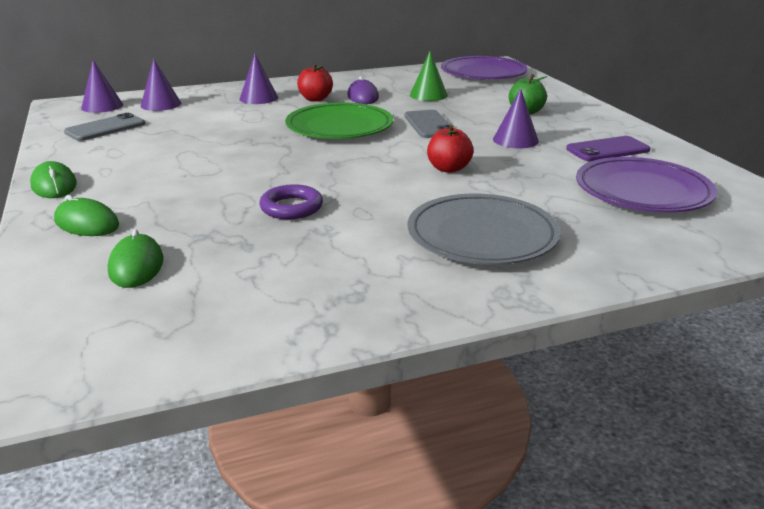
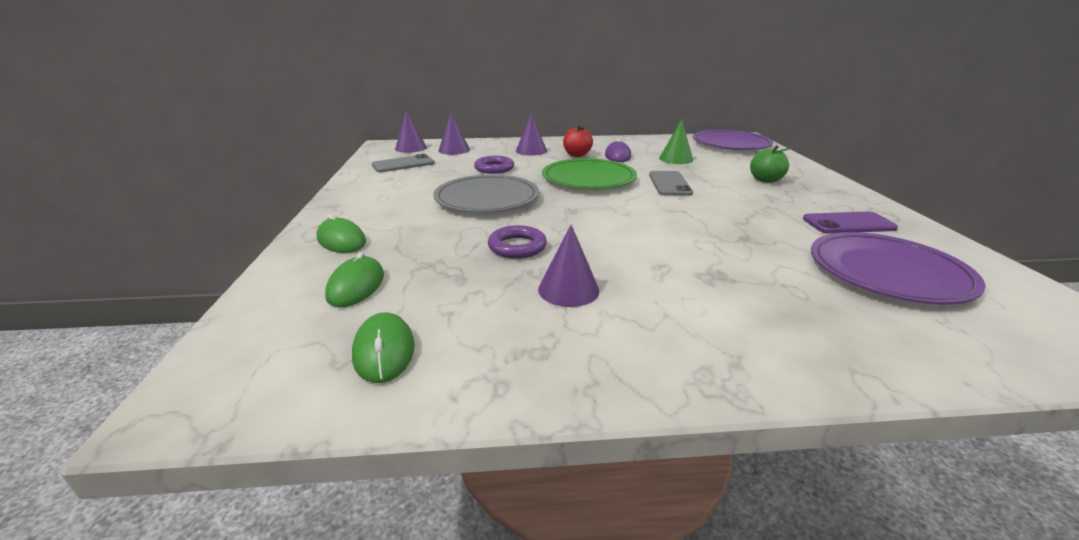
camera: 15 degrees right, 0 degrees up
green mouse [30,161,77,198] -> green mouse moved to [352,312,415,383]
grey plate [408,194,561,265] -> grey plate moved to [433,175,539,213]
red apple [427,125,474,173] -> none
purple cone [493,89,539,149] -> purple cone moved to [538,225,599,307]
none -> purple ring [474,156,514,174]

